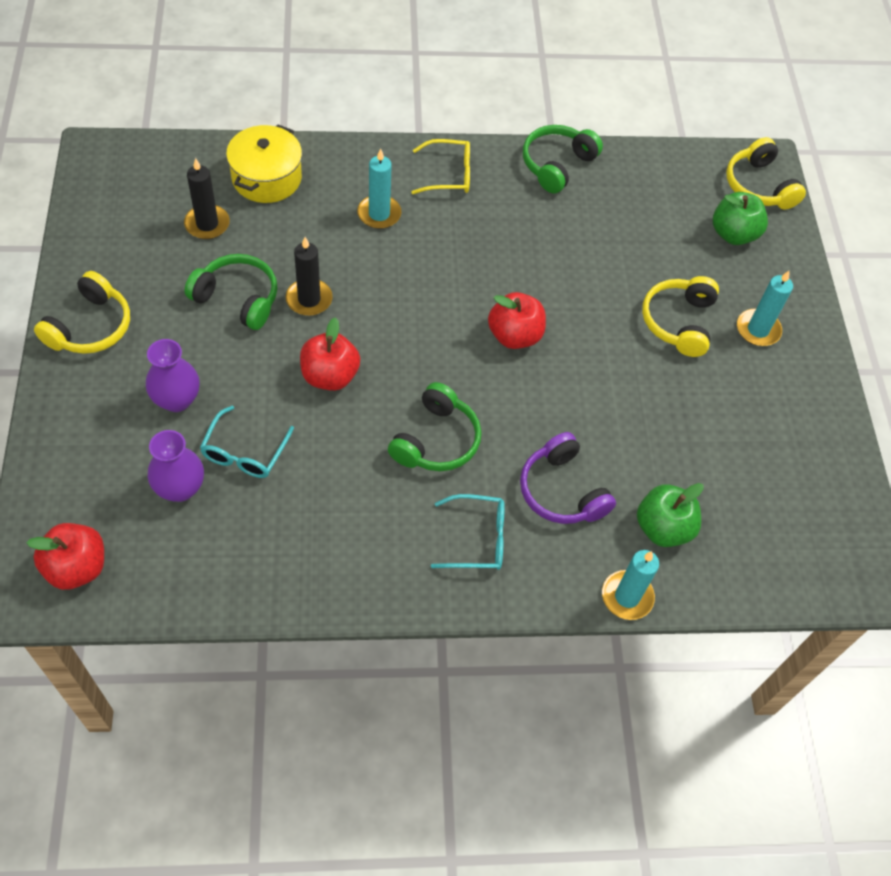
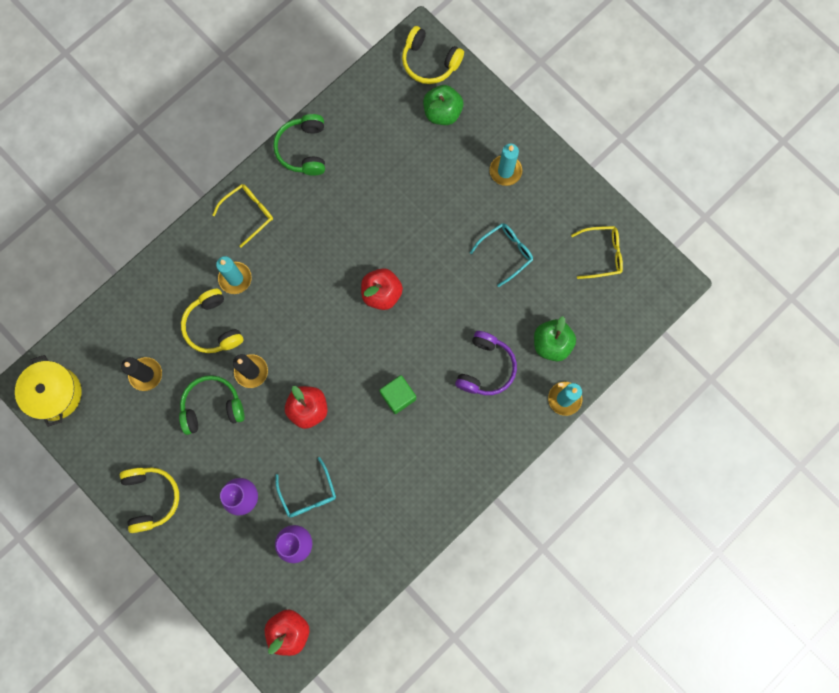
camera: 35 degrees left, 20 degrees up
yellow pot [226,124,302,203] -> yellow pot moved to [15,355,82,427]
green headphones [388,382,482,471] -> green cube [379,375,416,414]
turquoise glasses [431,494,505,570] -> turquoise glasses moved to [470,223,533,287]
purple headphones [520,432,616,524] -> purple headphones turned 90 degrees counterclockwise [455,331,517,395]
yellow headphones [642,276,719,357] -> yellow headphones moved to [181,289,243,353]
none -> yellow glasses [571,226,623,279]

